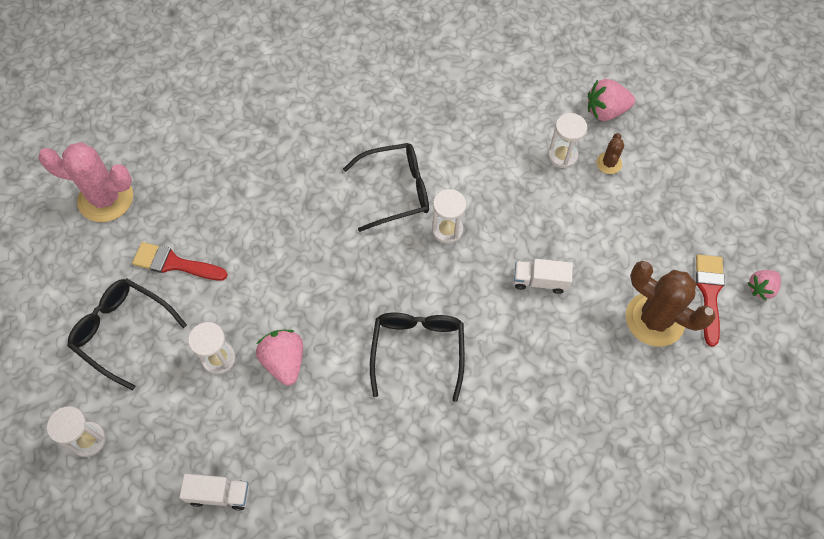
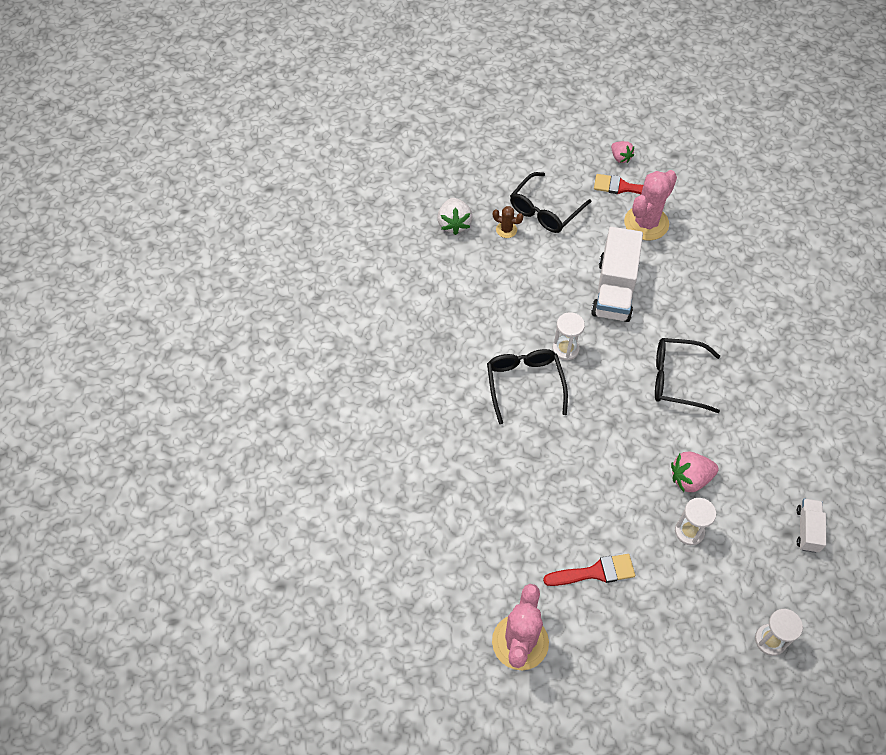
camera: 85 degrees left, 5 degrees down
black glasses [68,279,187,390] -> black glasses moved to [510,172,591,233]
red brush [132,242,228,281] -> red brush turned 120 degrees counterclockwise [543,554,635,586]
white truck [514,259,573,294] -> white truck [591,227,643,322], size x1.95
white hourglass [548,113,587,168] -> none
pink strawberry [588,79,635,121] -> white strawberry [437,198,473,235]
brown cactus [626,261,716,347] -> pink cactus [624,170,677,241]

